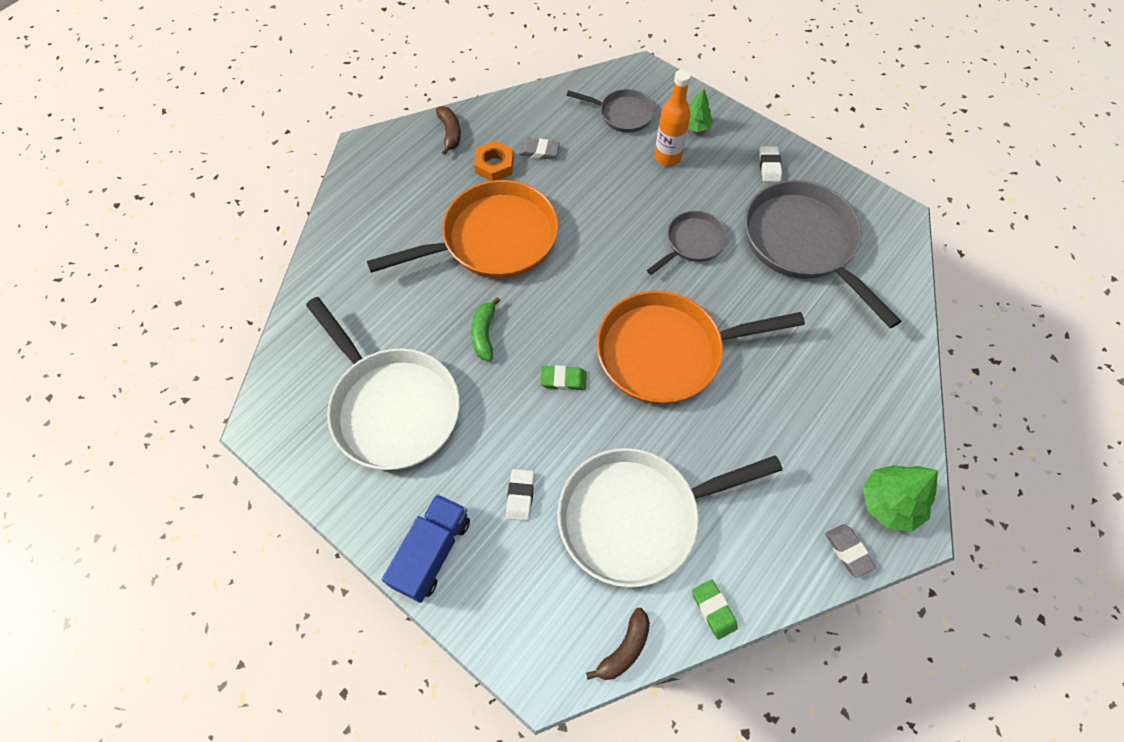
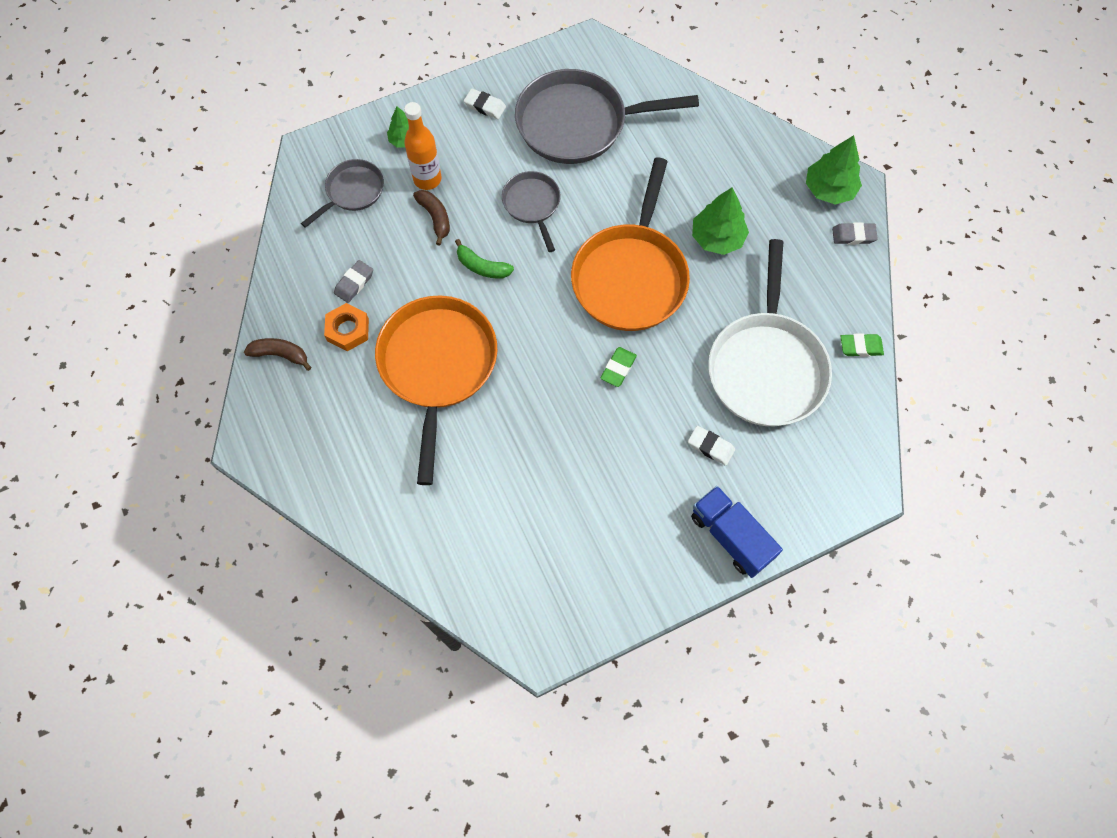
camera: 65 degrees left, 5 degrees up
white pan [306,297,460,470] -> none
green banana [471,297,500,361] -> green banana moved to [455,239,514,279]
brown banana [586,608,650,680] -> brown banana moved to [413,190,450,246]
none -> green tree [692,187,749,255]

